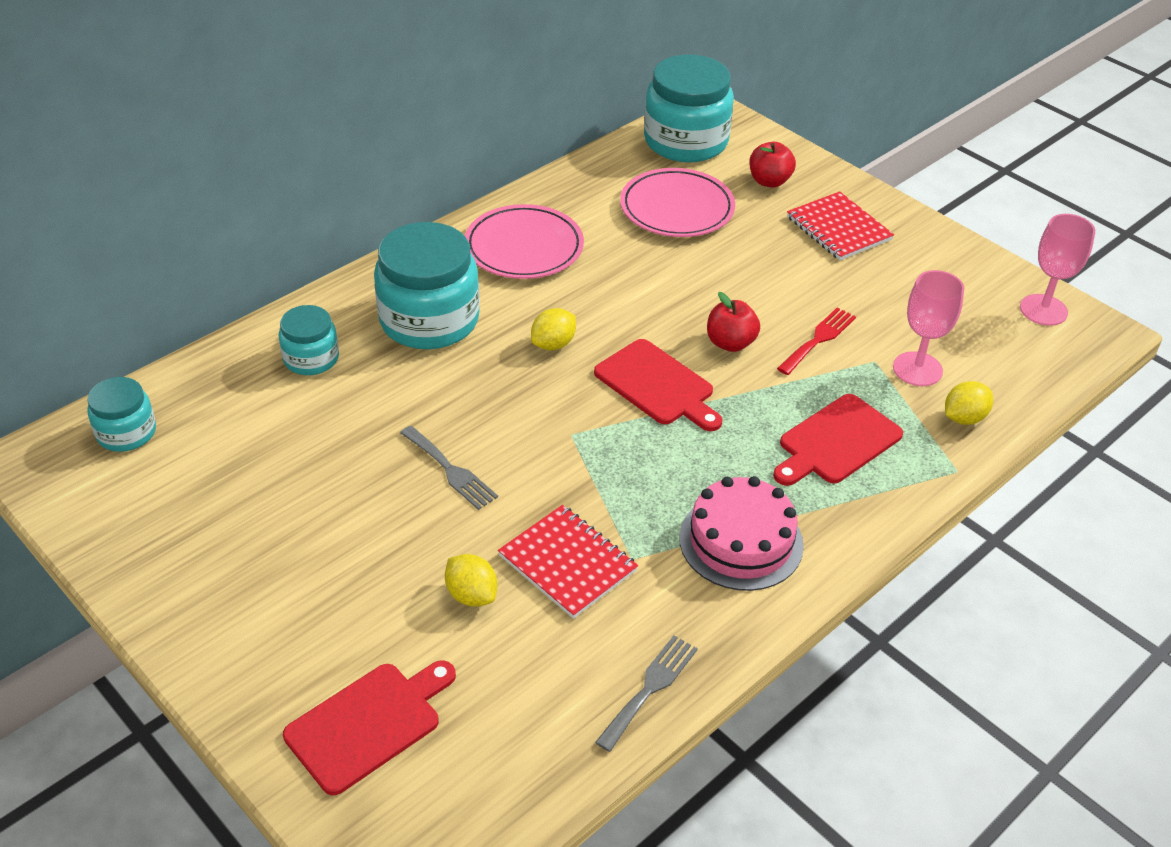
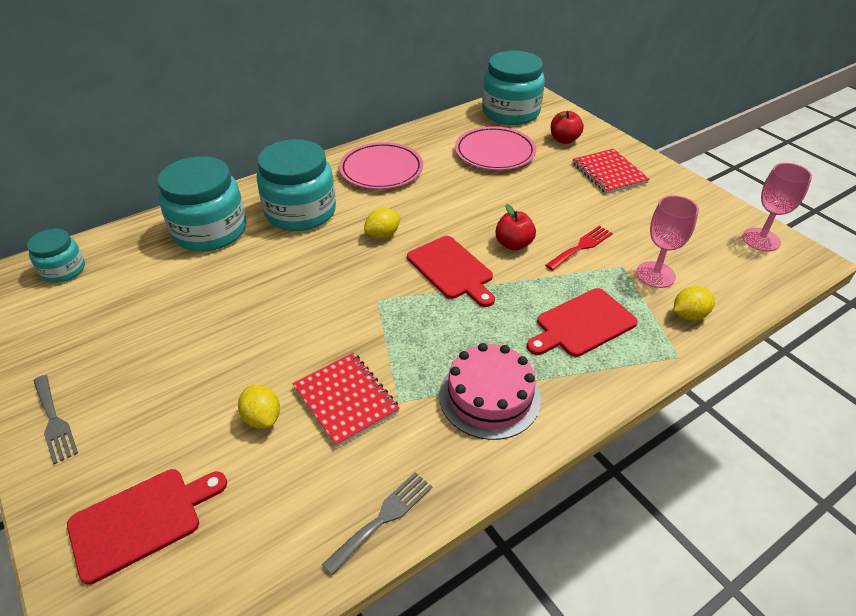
camera: 10 degrees right, 0 degrees up
turquoise jar [279,305,339,375] -> turquoise jar [157,156,246,252], size x1.85
grey fork [400,426,498,510] -> grey fork moved to [33,375,78,464]

